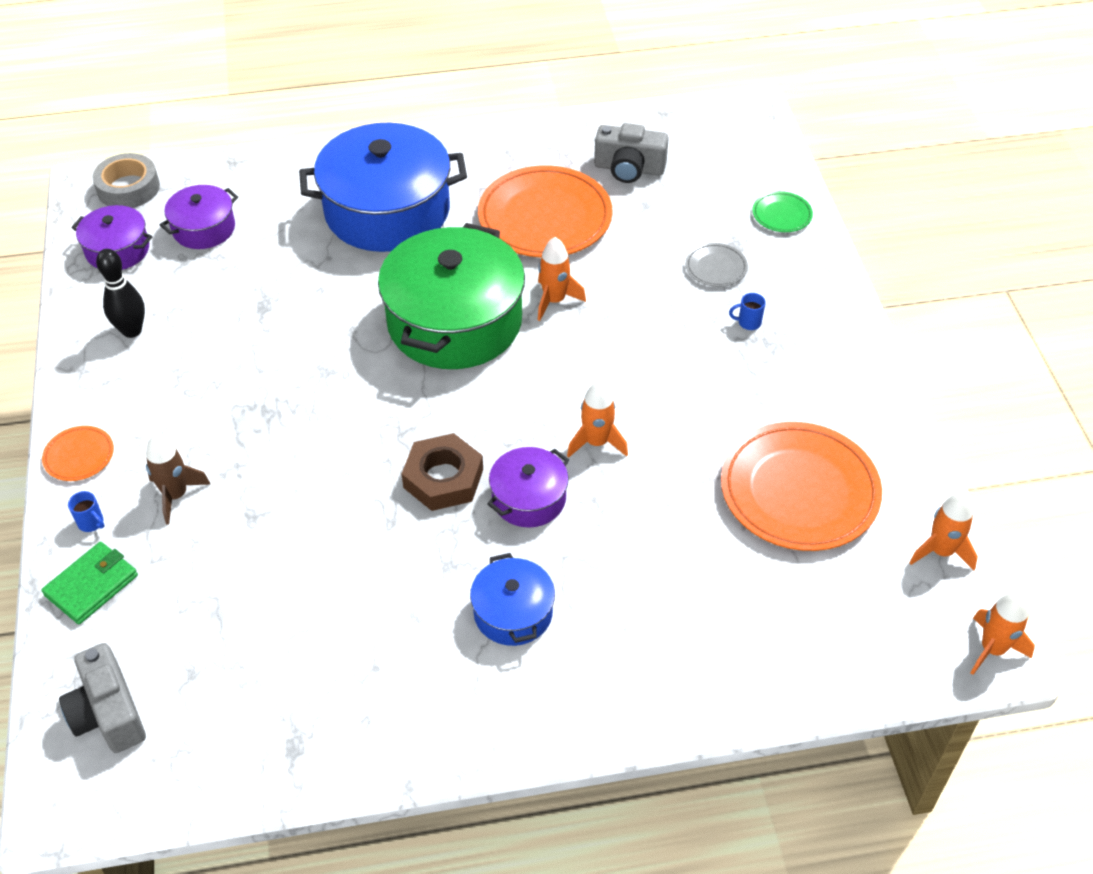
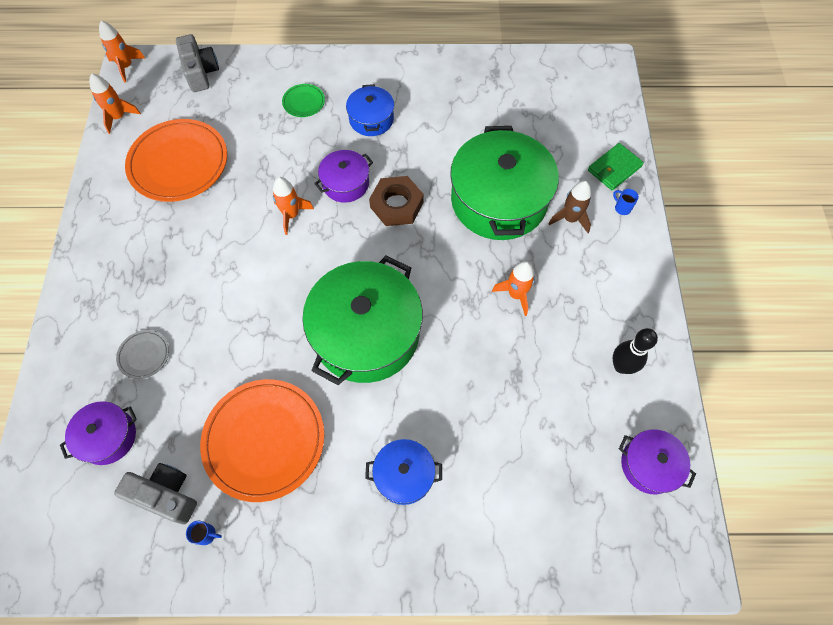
camera: 170 degrees left, 15 degrees up
orange plate [42,426,114,481] -> none
grey camera [59,643,146,753] -> grey camera moved to [176,34,219,92]
grey tape [92,153,160,208] -> none
purple pot [160,185,238,249] -> purple pot moved to [60,401,137,465]
blue pot [299,123,467,252] -> blue pot [365,439,442,505], size x0.49
orange rocket [538,237,586,321] -> orange rocket moved to [492,261,535,316]
blue mug [729,293,766,330] -> blue mug moved to [186,521,222,545]
green plate [752,191,813,232] -> green plate moved to [282,84,325,117]
none -> green pot [450,126,559,240]

